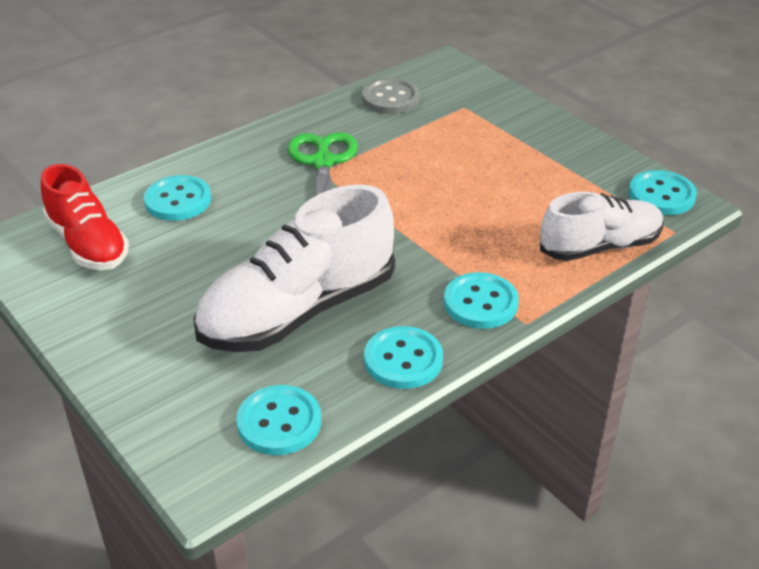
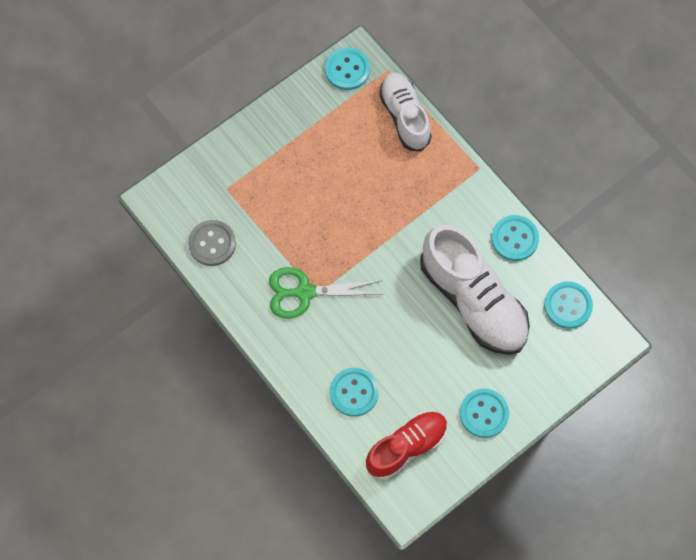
camera: 90 degrees left, 30 degrees up
turquoise button [444,272,519,329] -> turquoise button moved to [460,389,509,438]

